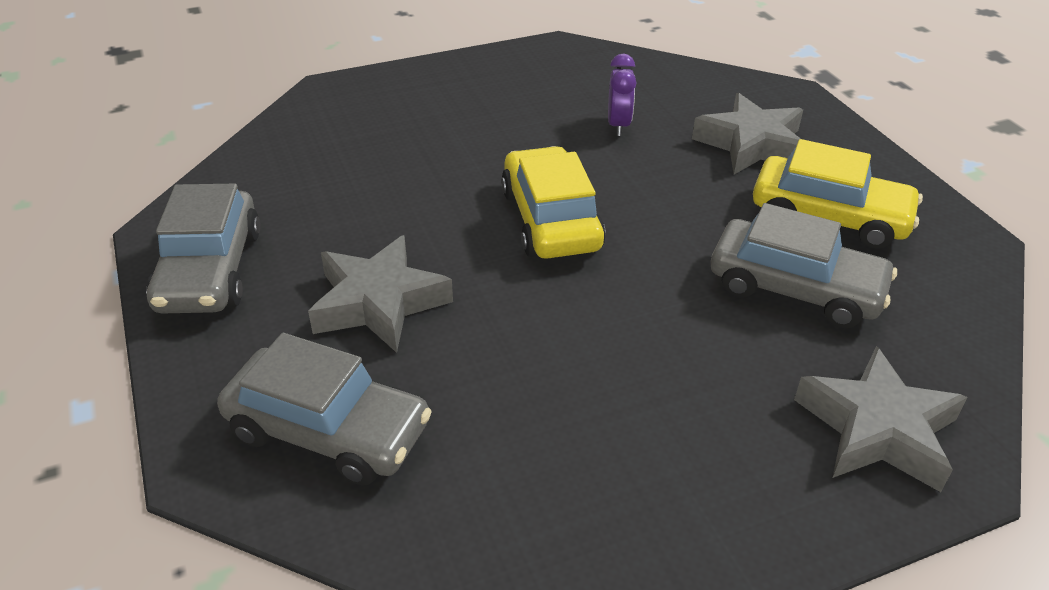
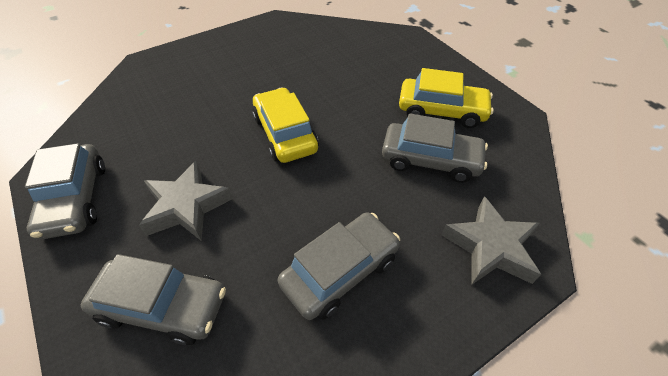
camera: 10 degrees left, 10 degrees up
purple clock [608,53,636,136] -> none
grey star [692,93,803,174] -> none
none -> grey car [278,212,400,320]

